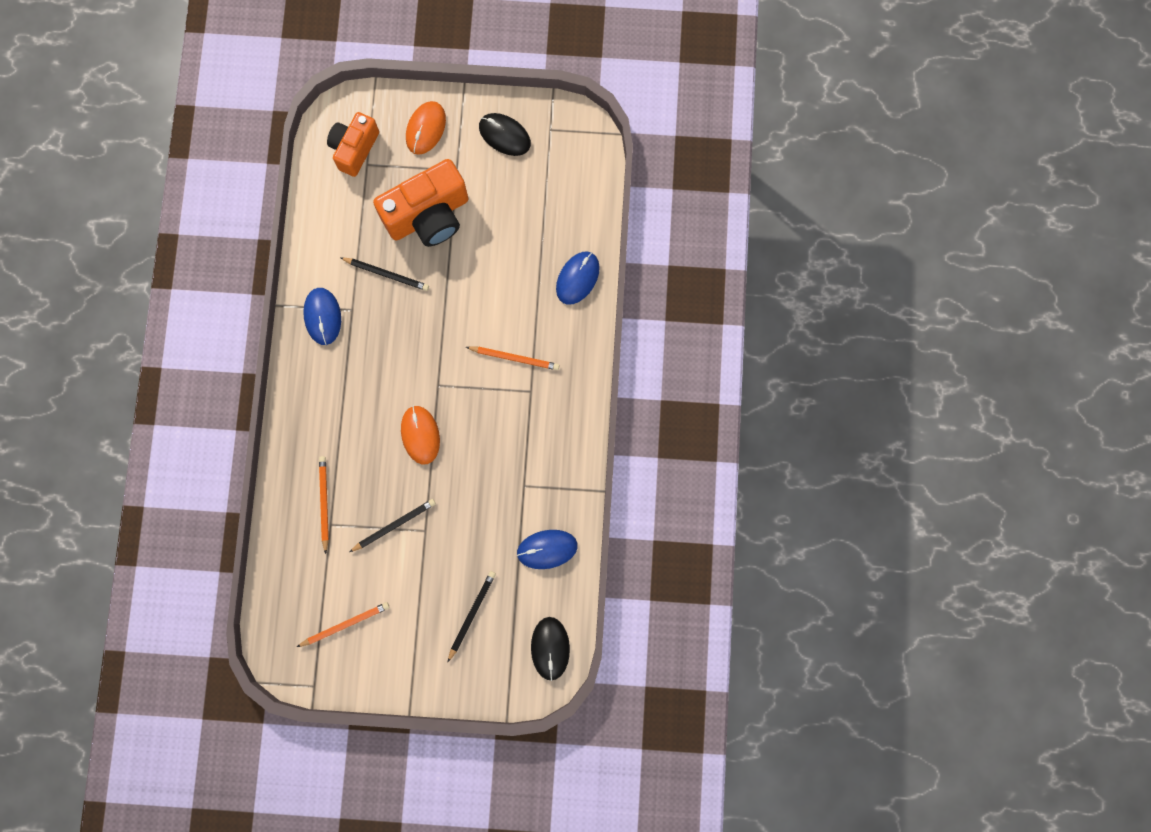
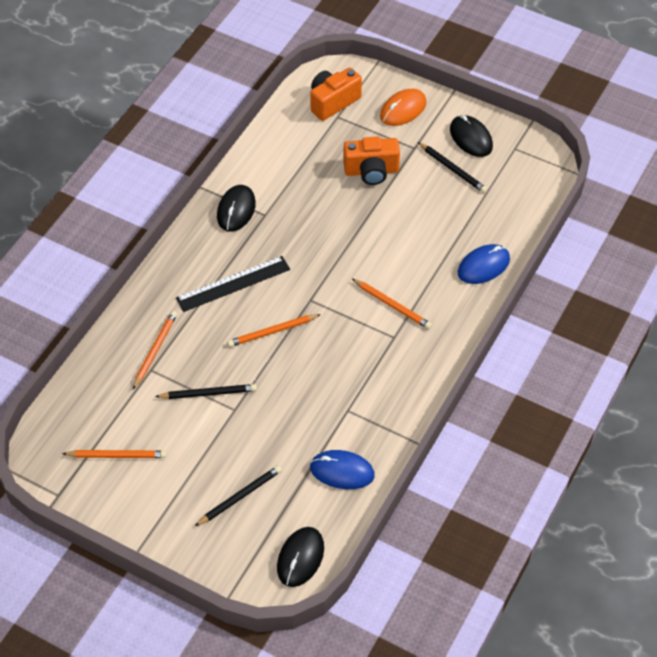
camera: 25 degrees right, 25 degrees down
blue mouse [303,288,341,345] -> black mouse [217,185,256,232]
black pencil [340,257,429,291] -> black pencil moved to [418,142,487,193]
orange camera [373,159,469,247] -> orange camera [343,137,400,185], size x0.64
orange mouse [401,405,440,465] -> orange pencil [227,314,321,347]
none -> black ruler [176,256,290,312]

